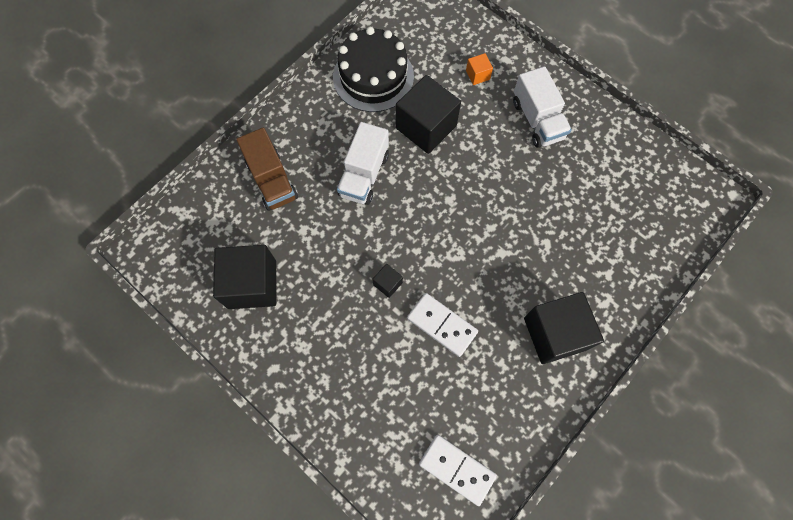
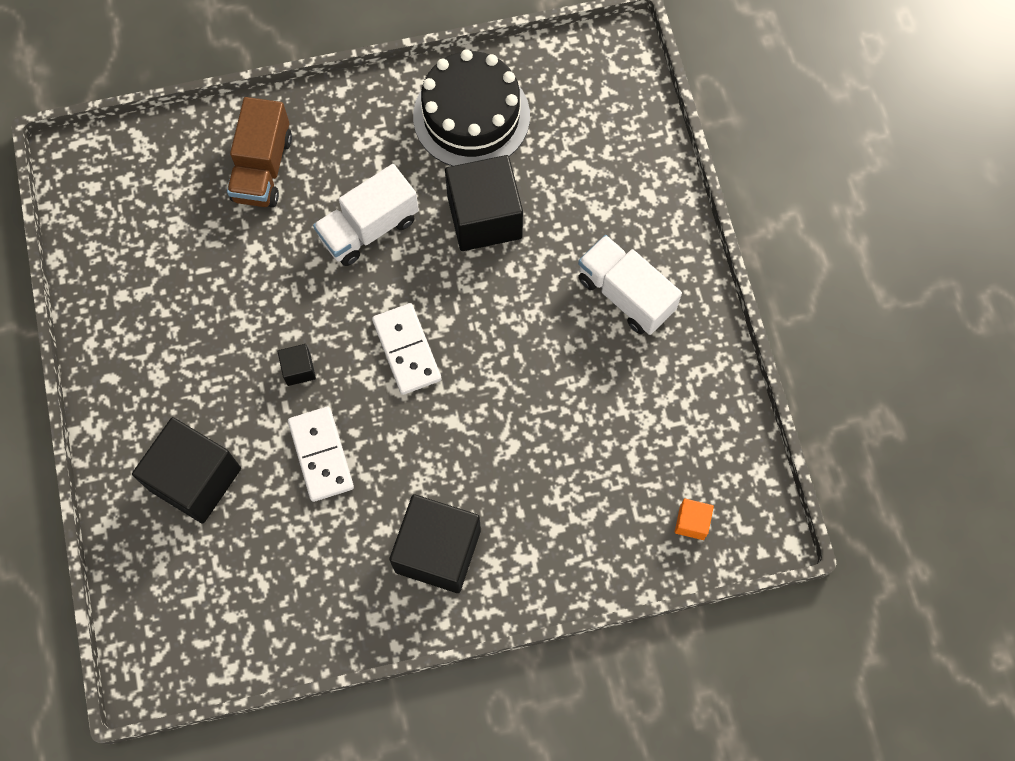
camera: 35 degrees right, 0 degrees up
black cube [213,245,276,309] -> black cube moved to [132,417,241,524]
white domino [419,435,497,506] -> white domino moved to [372,303,441,395]
orange cube [466,53,493,85] -> orange cube moved to [675,499,714,540]
white truck [513,66,572,148] -> white truck turned 120 degrees clockwise [578,235,682,335]

